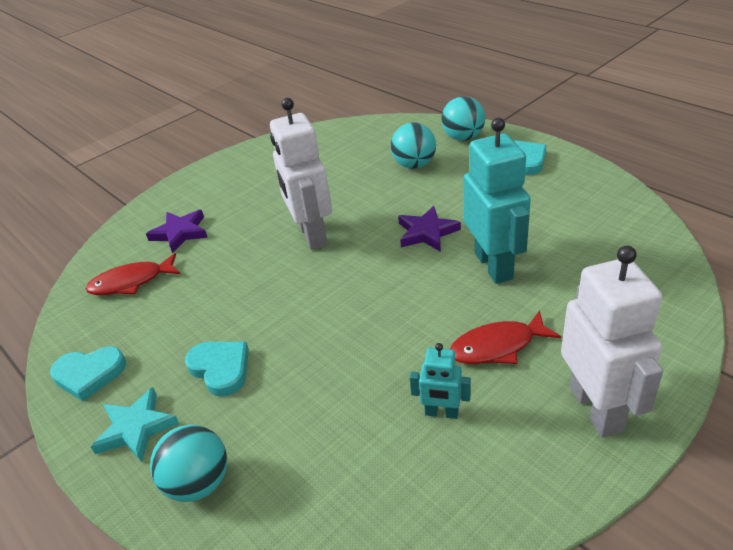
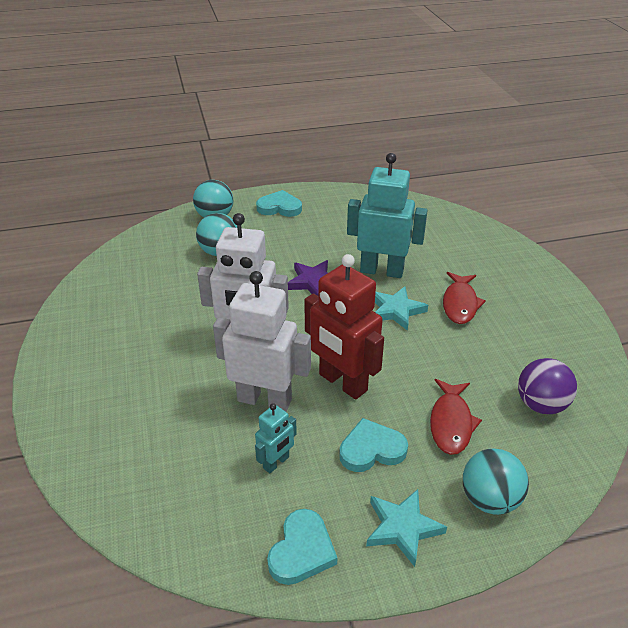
camera: 65 degrees left, 0 degrees up
red fish [85,253,180,295] -> red fish moved to [430,379,482,455]
purple star [146,210,208,253] -> none
turquoise robot [410,343,471,419] -> turquoise robot moved to [255,403,297,473]
white robot [561,246,663,437] -> white robot moved to [213,271,311,412]
none -> red robot [304,254,384,400]
none -> turquoise star [375,286,428,331]
none -> purple ball [518,358,577,414]

